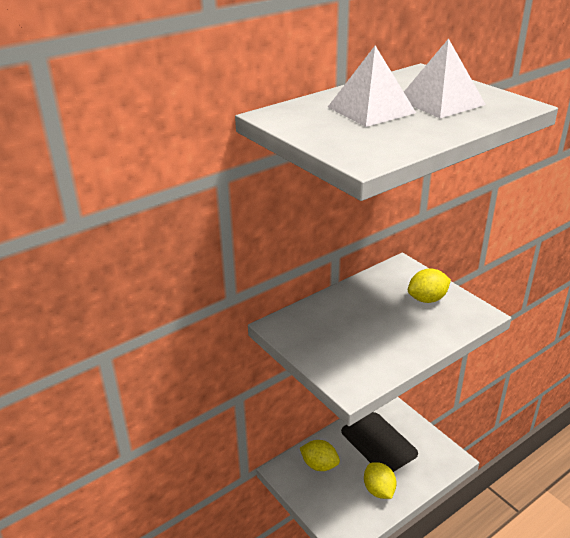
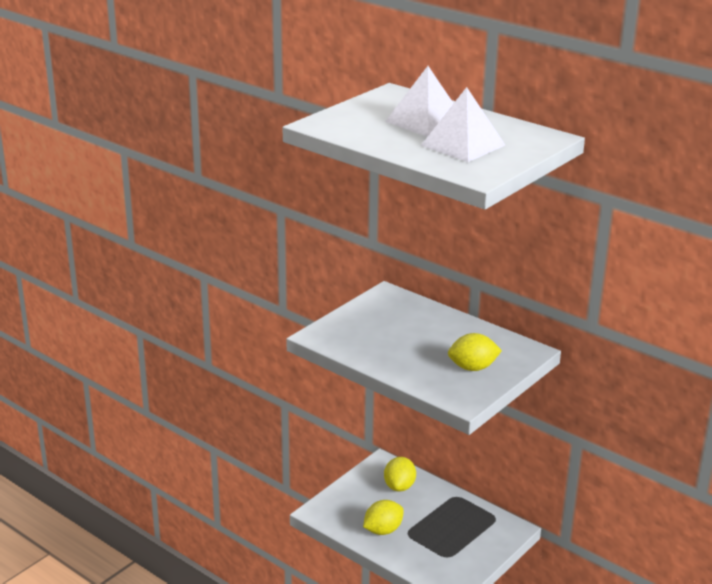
camera: 75 degrees right, 5 degrees down
yellow lemon [408,268,451,303] -> yellow lemon turned 60 degrees counterclockwise [448,333,502,371]

